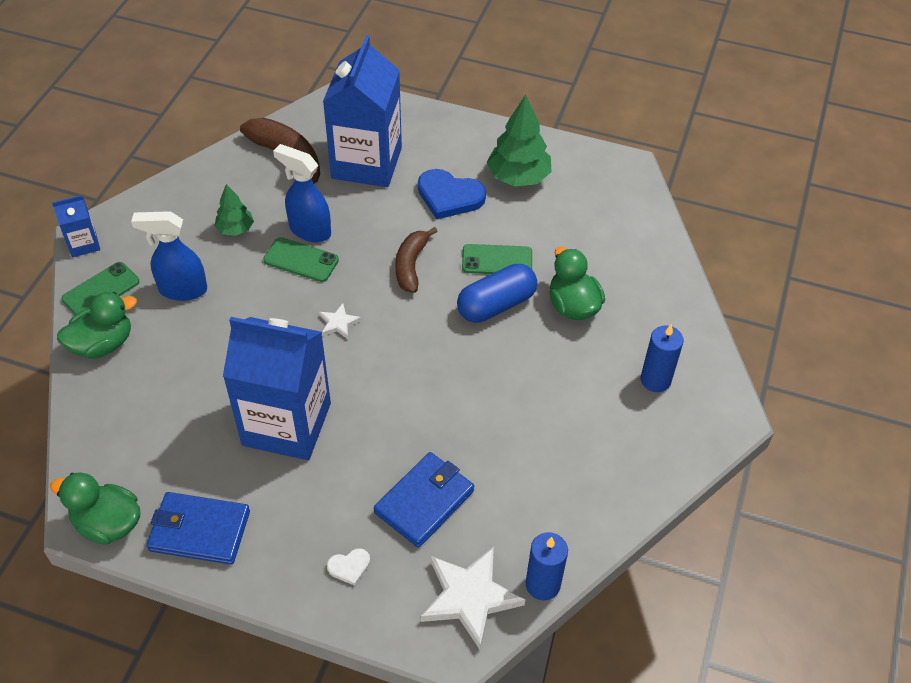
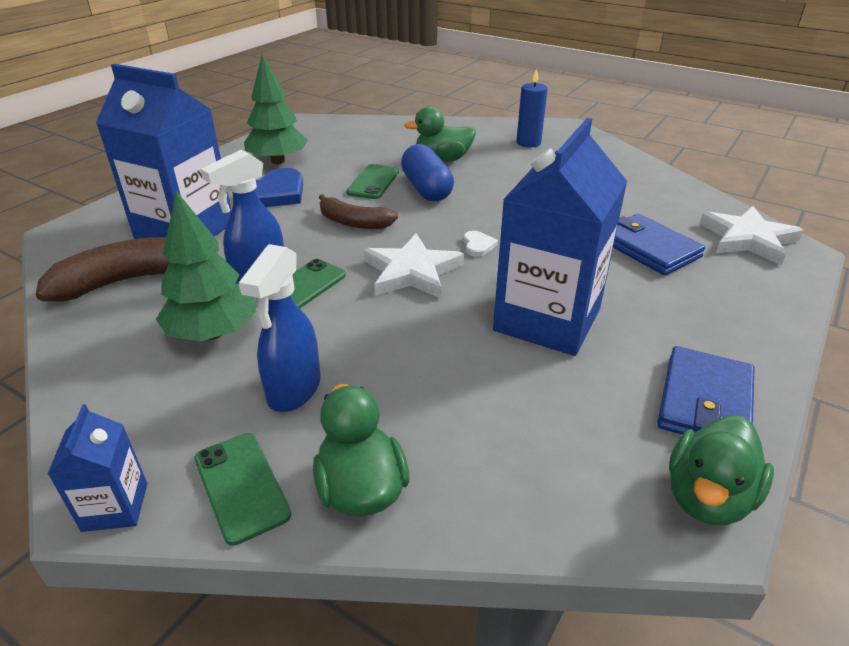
camera: 75 degrees left, 15 degrees down
green tree [215,184,254,236] -> green tree [156,191,256,341], size x1.74
white star [319,303,361,339] -> white star [363,233,464,298], size x2.06
white heart [327,548,370,586] -> white heart moved to [463,231,498,257]
blue candle [526,532,568,600] -> none

